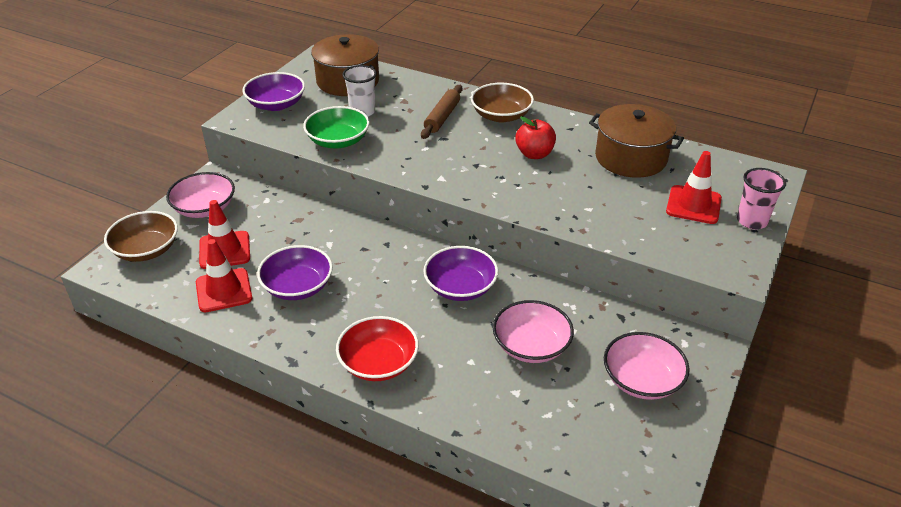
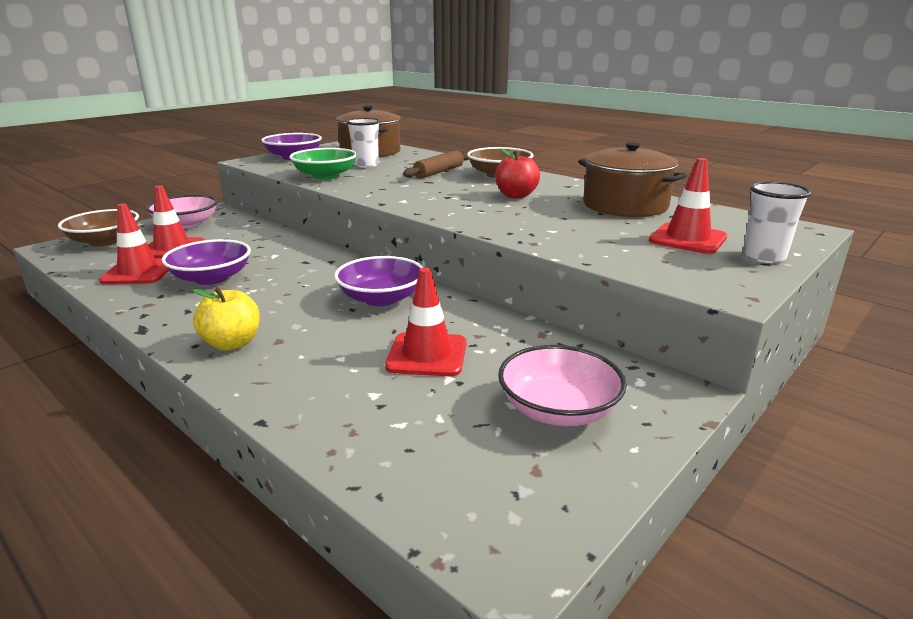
camera: 15 degrees right, 15 degrees down
red bowl [336,316,419,381] -> yellow apple [192,287,260,351]
pink bowl [493,300,574,363] -> red traffic cone [385,268,466,377]
pink cup [737,168,786,230] -> white cup [743,181,812,263]

